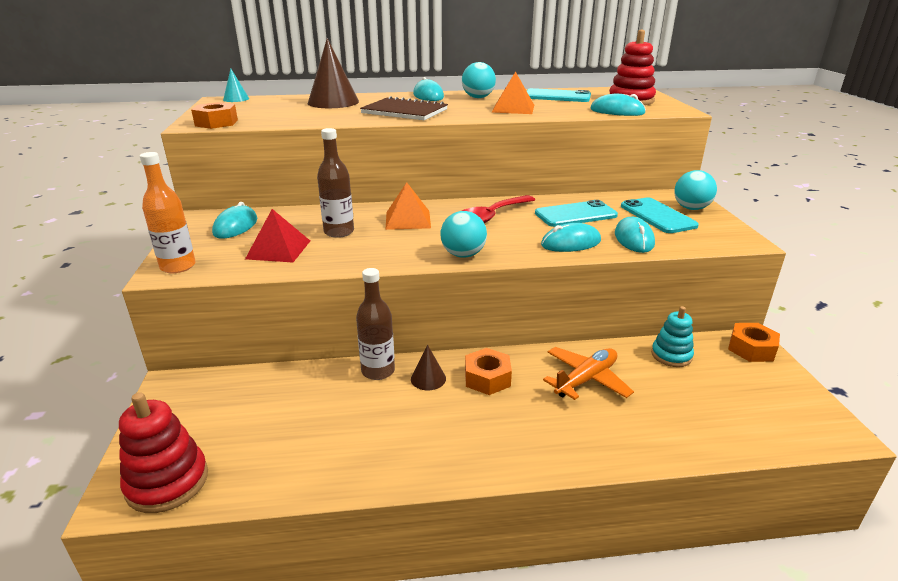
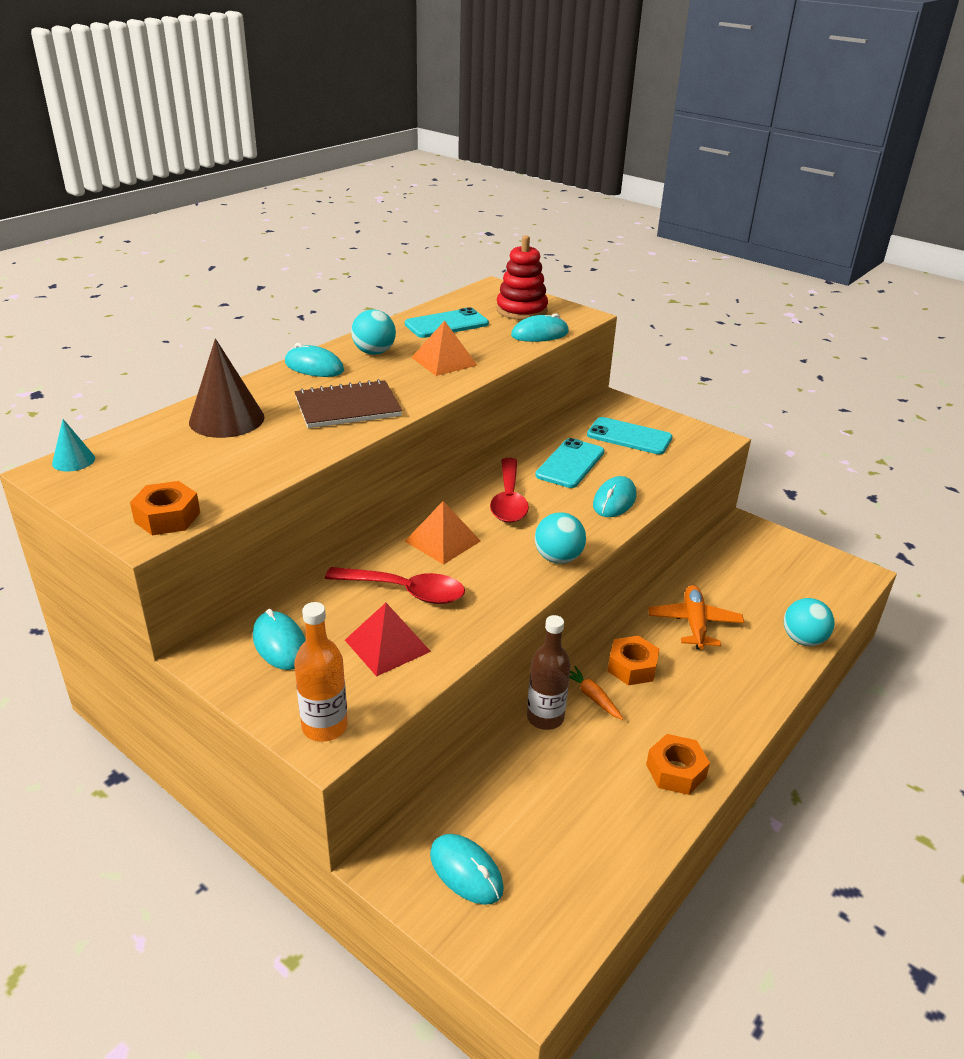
camera: 45 degrees left, 5 degrees up
red stacking toy [119,392,208,513] -> none
brown bottle [317,128,354,238] -> red spoon [325,567,465,604]
brown cone [411,345,446,390] -> orange carrot [569,666,623,720]
turquoise mouse [615,217,655,253] -> turquoise mouse moved to [430,834,504,905]
turquoise stacking toy [651,306,694,367] -> none
turquoise ball [674,170,717,210] -> turquoise ball moved to [784,598,835,646]
orange nut [728,323,780,362] -> orange nut moved to [646,734,710,795]

